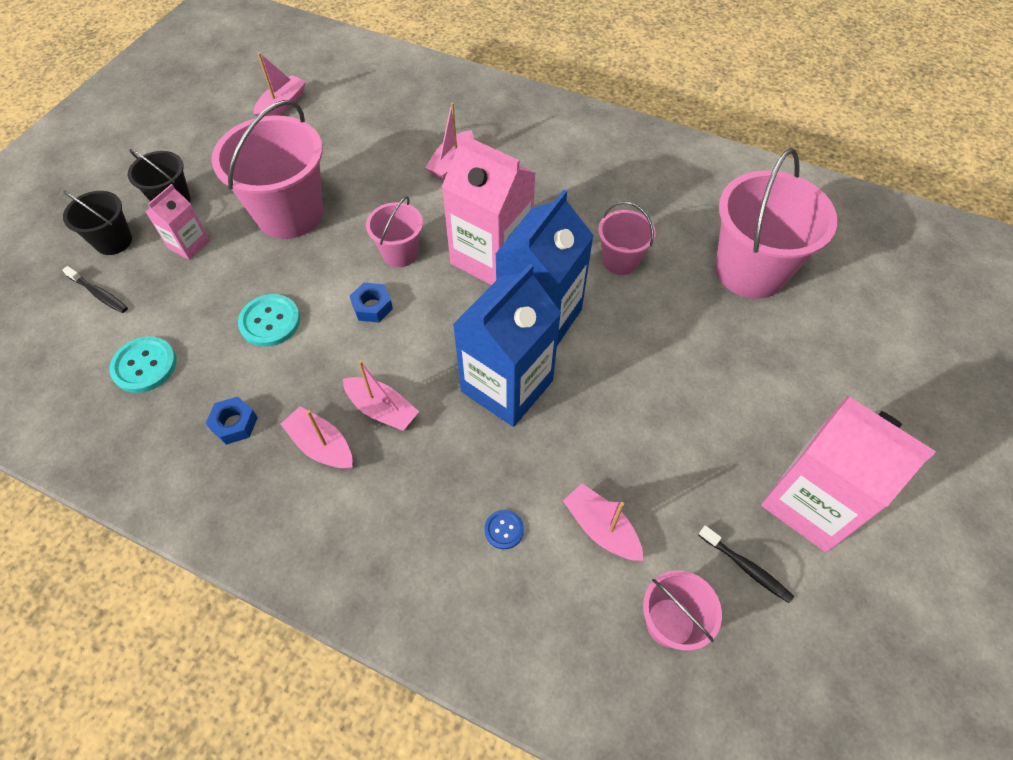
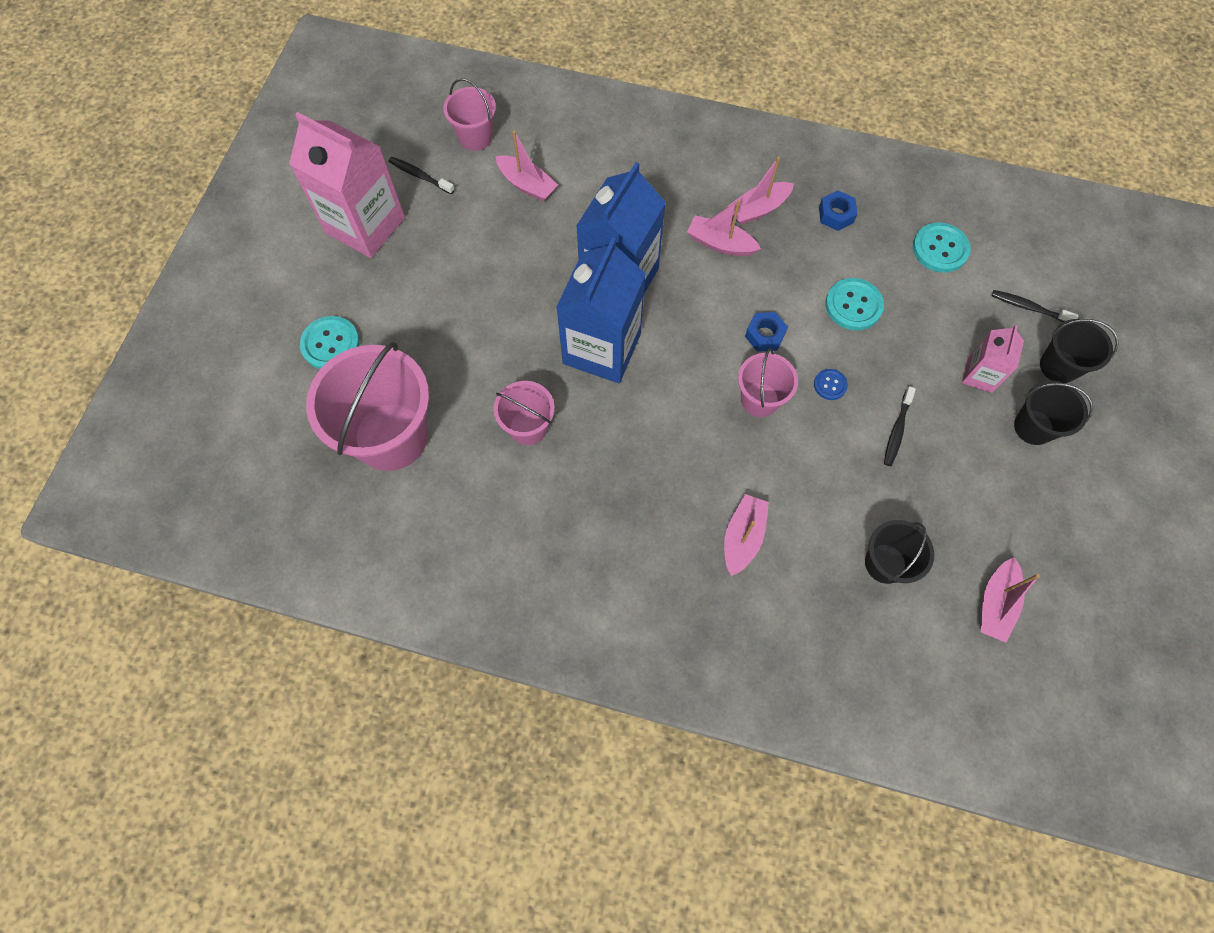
camera: 170 degrees right, 10 degrees up
pink bucket [211,100,323,239] -> black toothbrush [884,386,916,466]
pink boat [281,407,352,469] -> pink boat turned 120 degrees clockwise [727,157,794,225]
pink carton [442,133,536,285] -> none
blue button [484,510,524,549] -> blue button moved to [814,369,848,400]
none -> turquoise button [300,316,360,369]
none -> black bucket [865,520,934,584]

